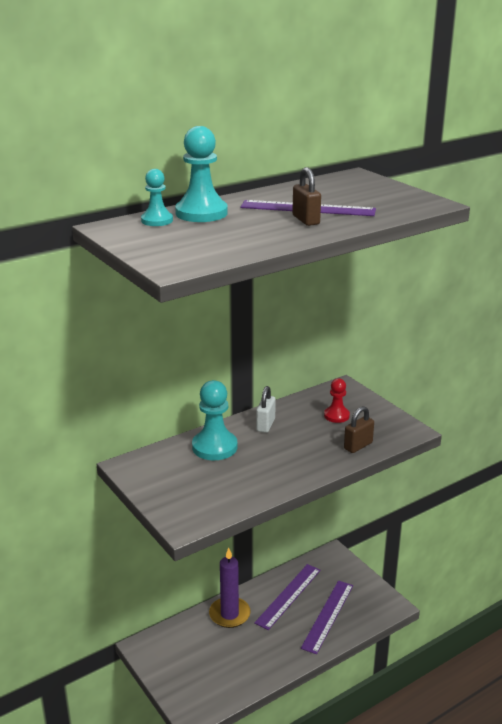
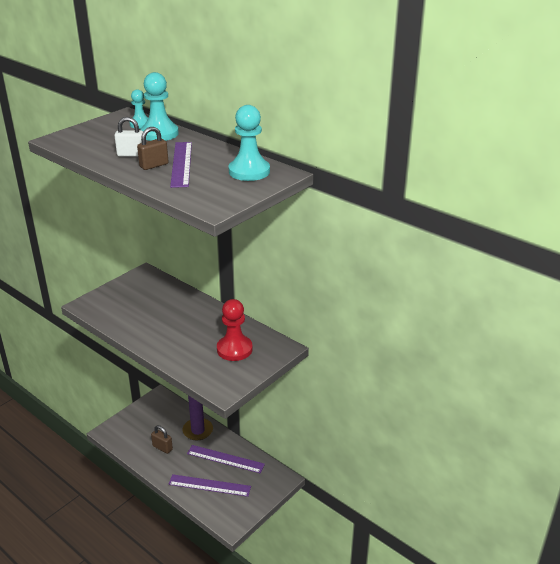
camera: 75 degrees right, 5 degrees up
turquoise pawn [192,380,237,460] -> turquoise pawn moved to [229,105,270,181]
white padlock [256,386,276,433] -> white padlock moved to [114,117,143,157]
red pawn [324,378,350,423] -> red pawn [217,299,253,361], size x1.68
brown padlock [344,406,374,453] -> brown padlock moved to [151,425,173,454]

